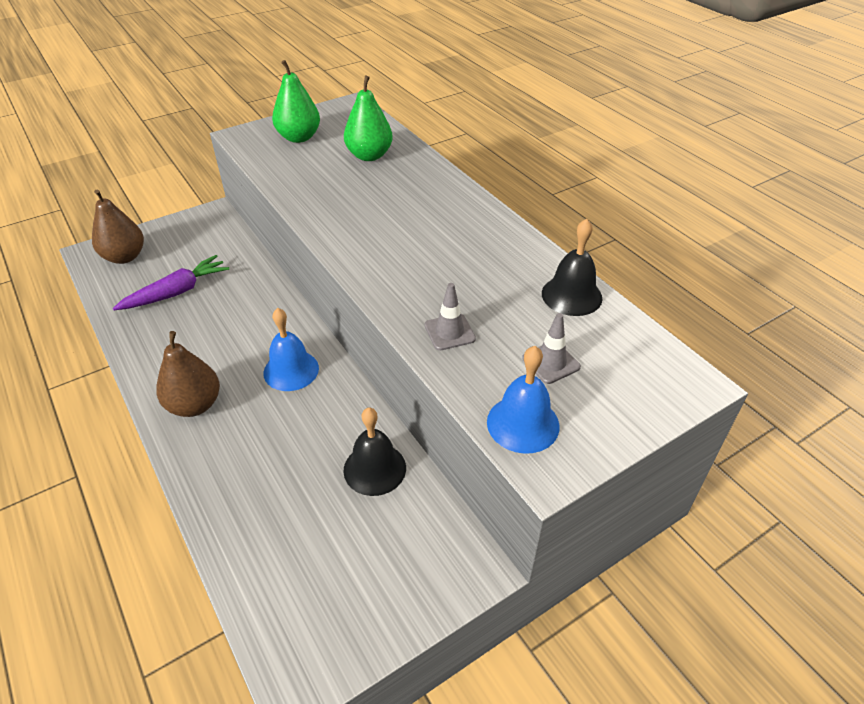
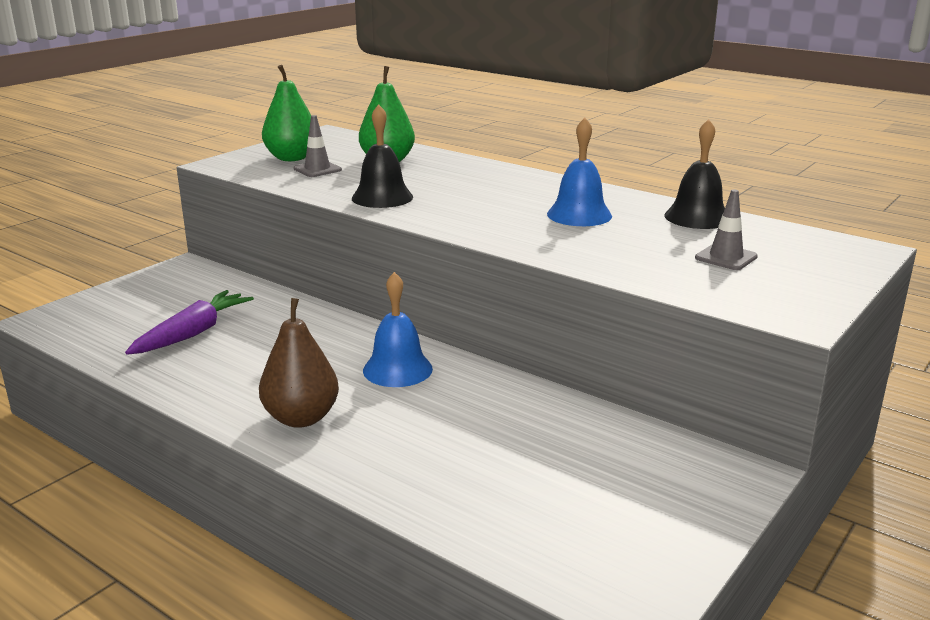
camera: 20 degrees left, 20 degrees down
brown pear [92,190,144,264] -> none
black bell [343,407,406,496] -> black bell moved to [352,104,413,208]
grey traffic cone [424,283,476,350] -> grey traffic cone moved to [293,115,342,177]
blue bell [487,346,560,454] -> blue bell moved to [547,118,612,226]

